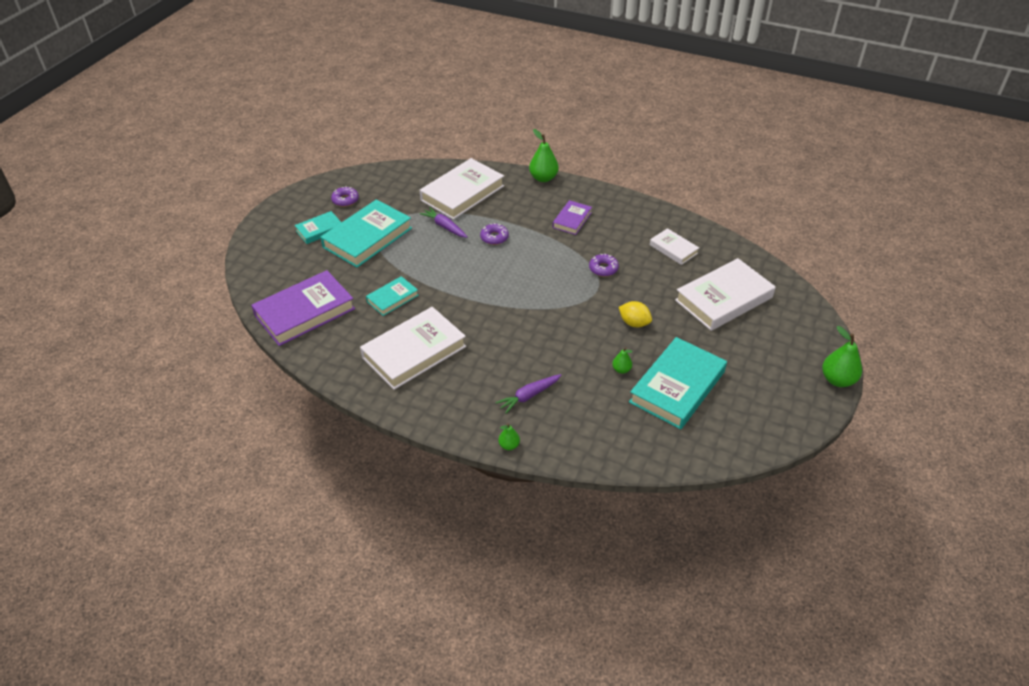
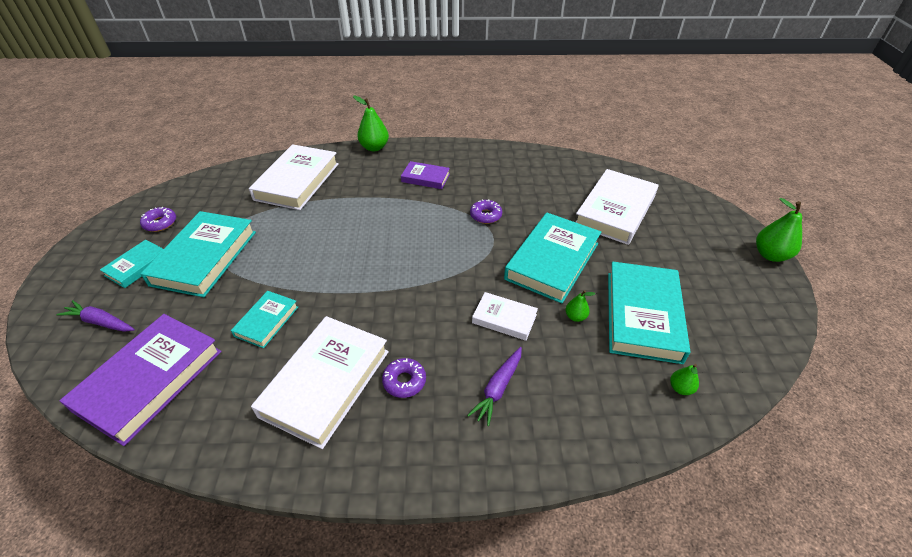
camera: 25 degrees left, 0 degrees up
purple carrot [420,207,468,238] -> purple carrot moved to [56,300,135,332]
purple donut [480,223,509,245] -> purple donut moved to [382,358,426,398]
green pear [499,423,520,450] -> green pear moved to [670,364,699,395]
purple book [553,200,592,235] -> purple book turned 75 degrees counterclockwise [401,161,450,189]
yellow lemon [619,301,652,327] -> turquoise book [504,213,601,303]
white book [650,228,699,265] -> white book moved to [472,292,538,341]

